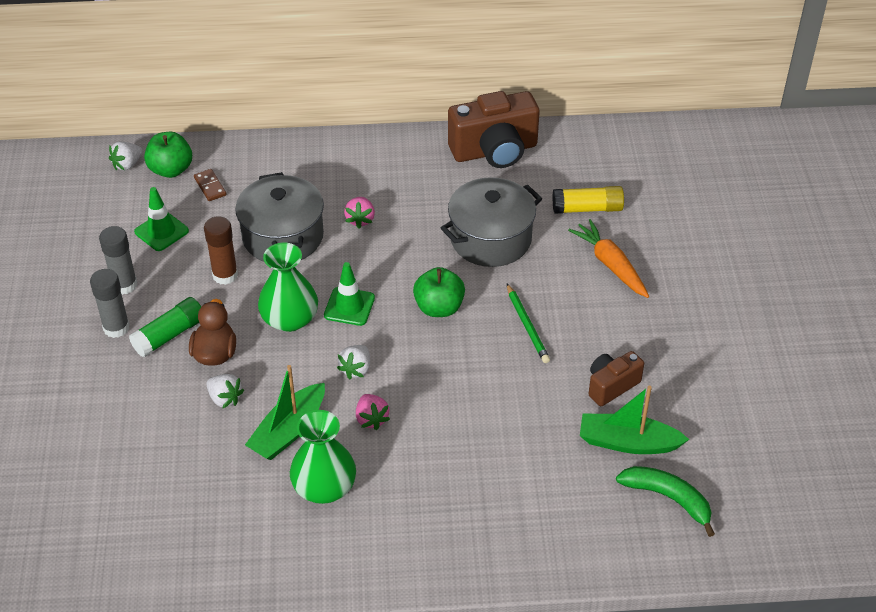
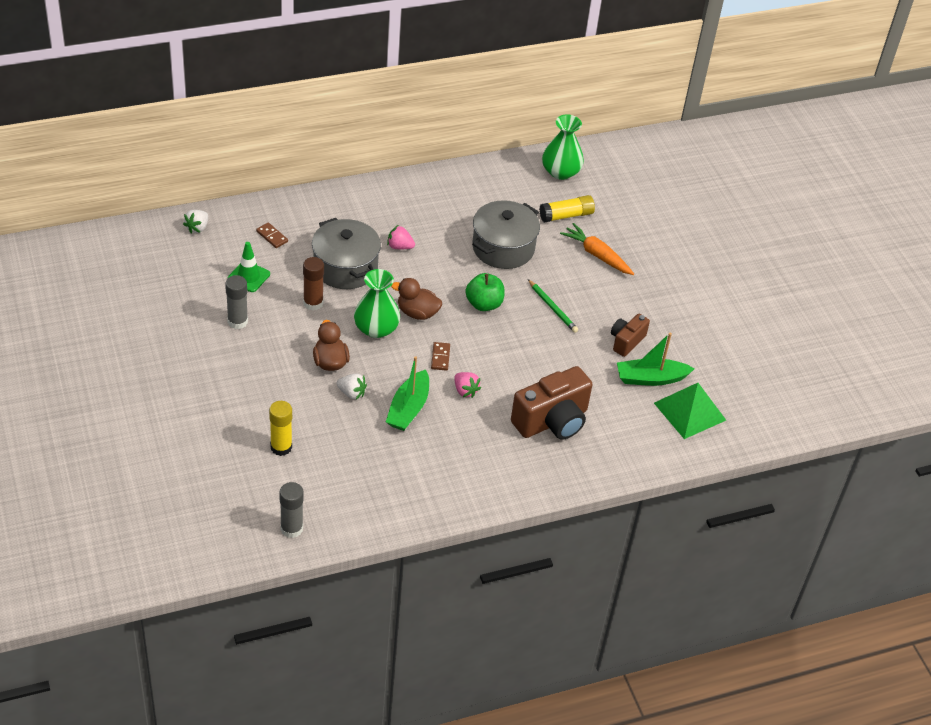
camera: 20 degrees left, 0 degrees up
grey glue stick [90,269,130,338] -> grey glue stick moved to [279,482,304,538]
green glue stick [129,297,201,358] -> none
green apple [144,132,192,178] -> none
green vase [290,410,356,504] -> green vase moved to [542,114,584,180]
green traffic cone [324,262,375,326] -> brown duck [391,278,442,320]
white strawberry [337,345,370,379] -> brown domino [431,342,450,371]
pink strawberry [344,197,375,228] -> pink strawberry turned 120 degrees clockwise [387,225,415,249]
brown camera [448,91,540,168] -> brown camera moved to [511,366,593,440]
green banana [616,466,715,537] -> green pyramid [654,383,726,439]
none -> yellow glue stick [269,401,292,456]

